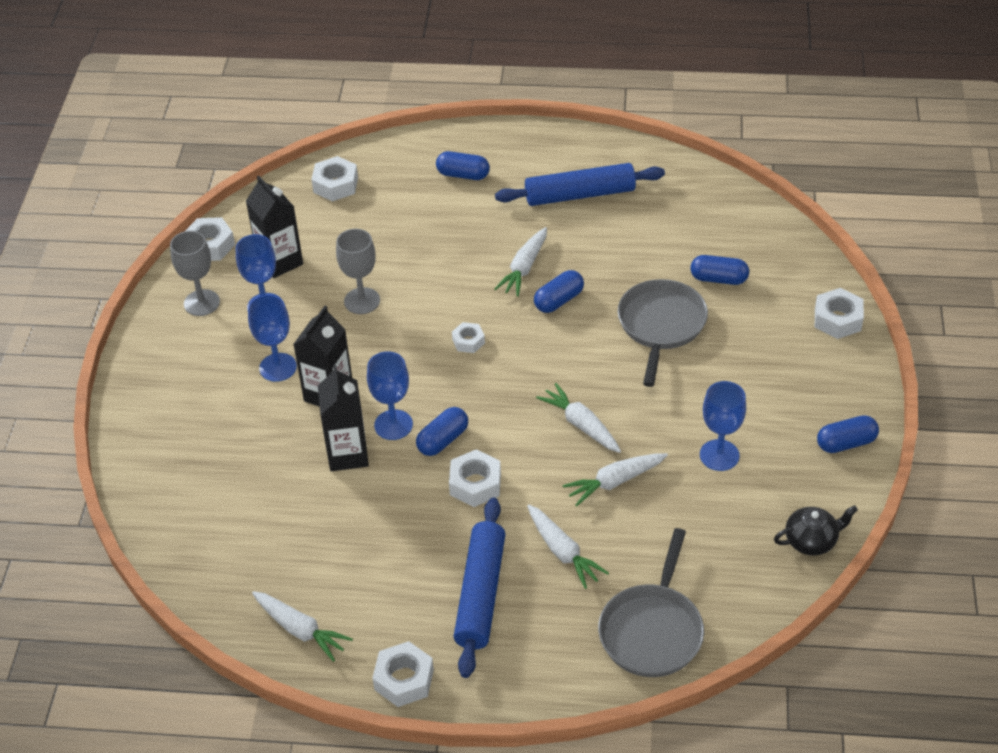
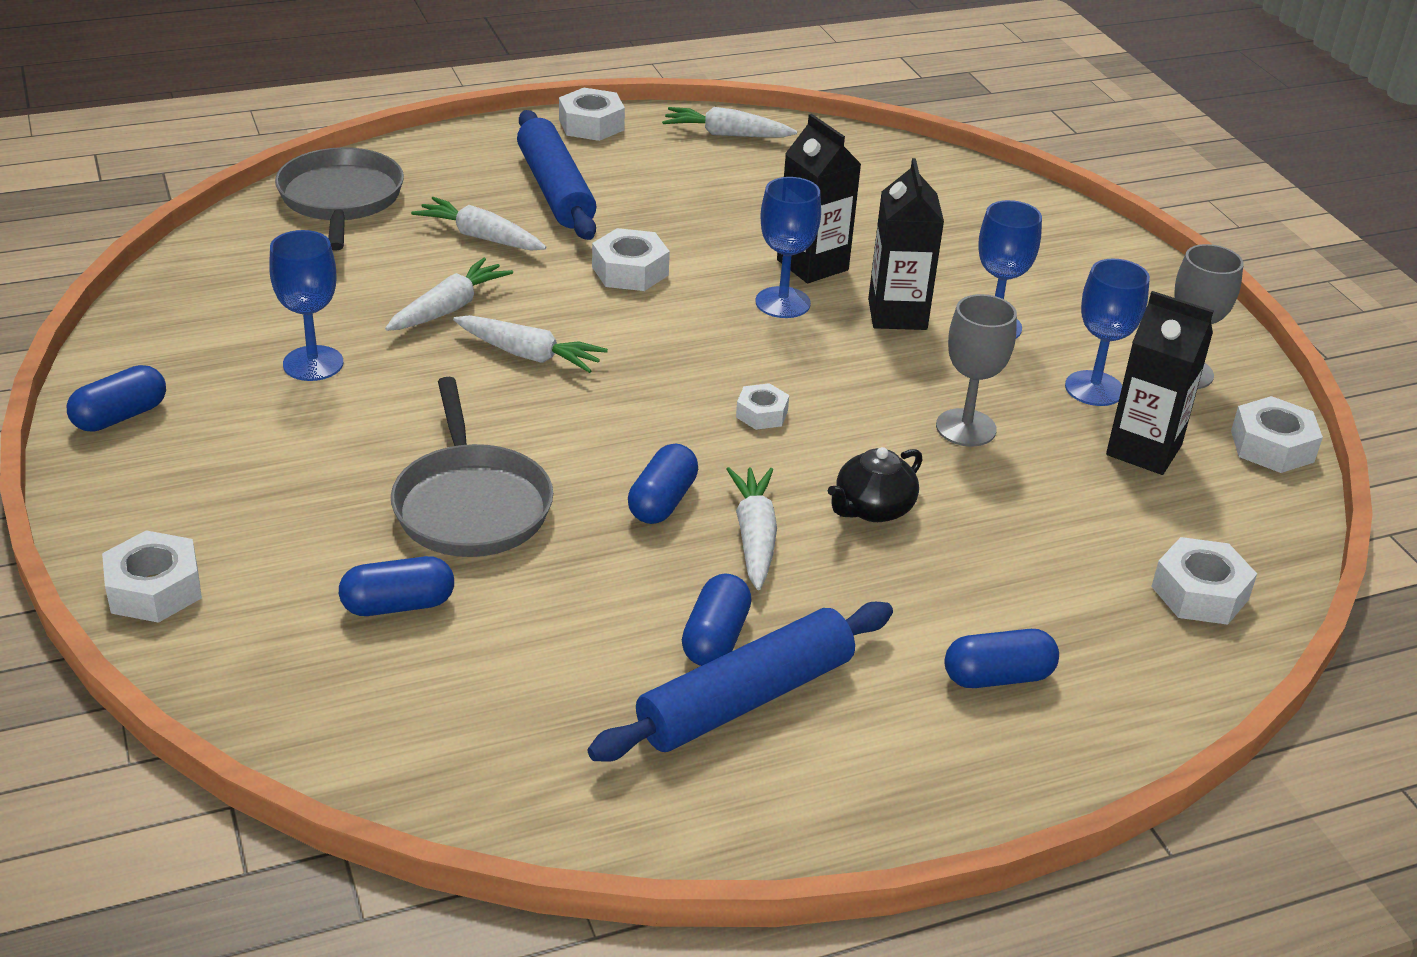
camera: 150 degrees right, 10 degrees down
blue capsule [416,407,468,456] -> blue capsule moved to [682,573,752,666]
black teapot [774,505,858,555] -> black teapot moved to [828,447,922,522]

